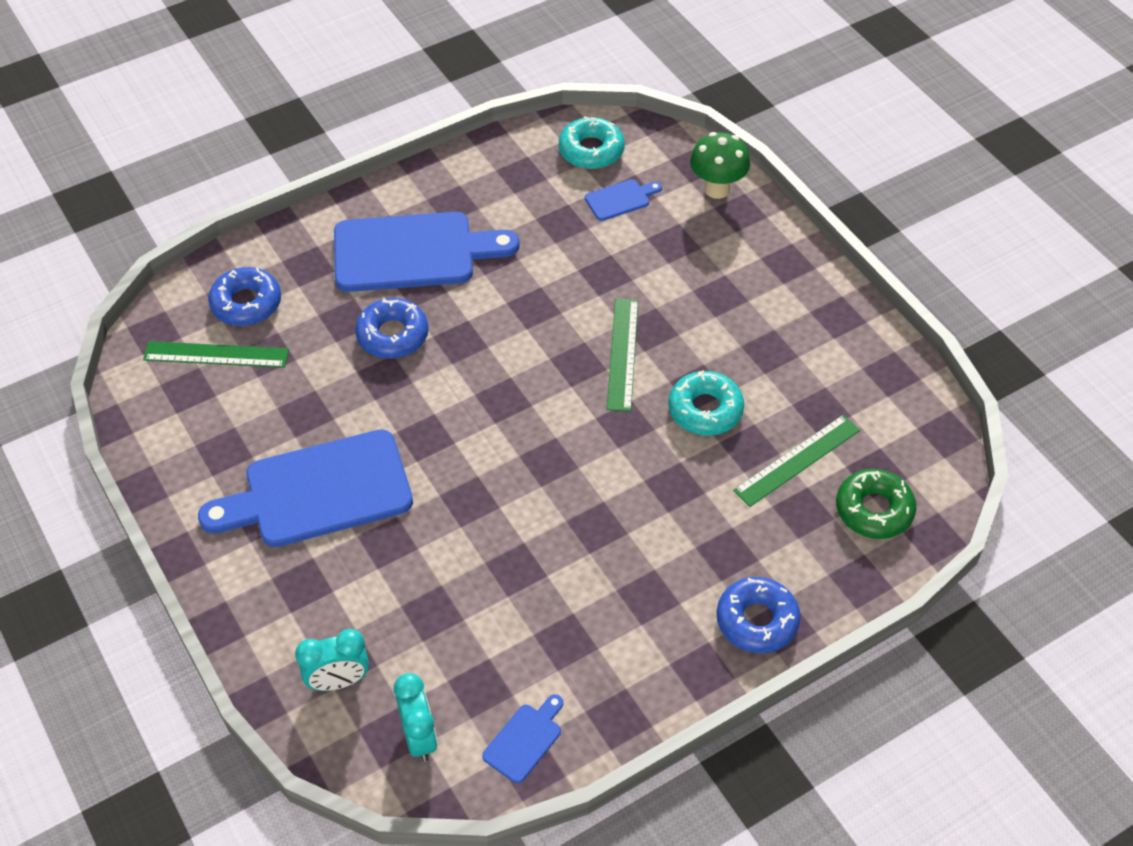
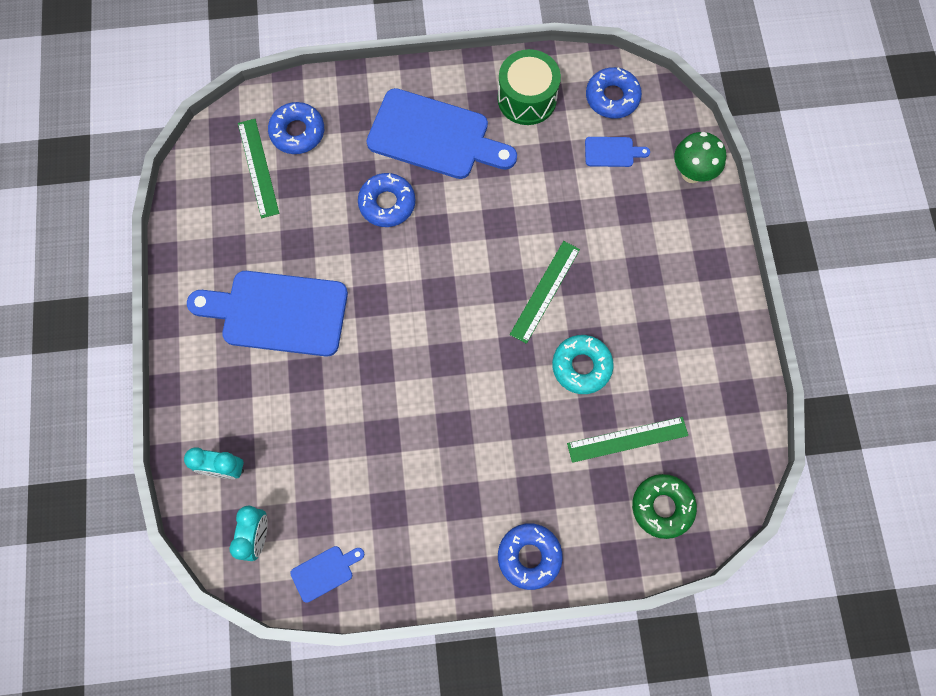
camera: 25 degrees right, 20 degrees up
green ruler [143,341,289,368] -> green ruler turned 45 degrees clockwise [238,119,279,218]
turquoise donut [559,116,625,169] -> blue donut [586,67,642,118]
none -> green drum [497,49,561,125]

